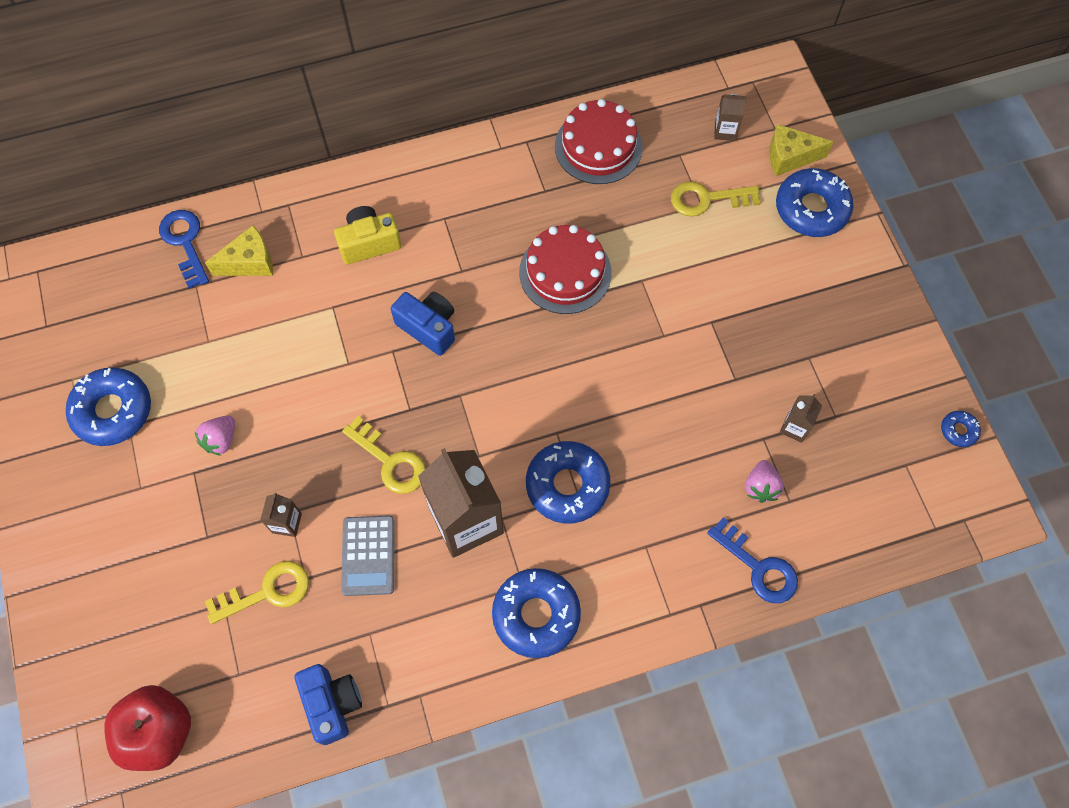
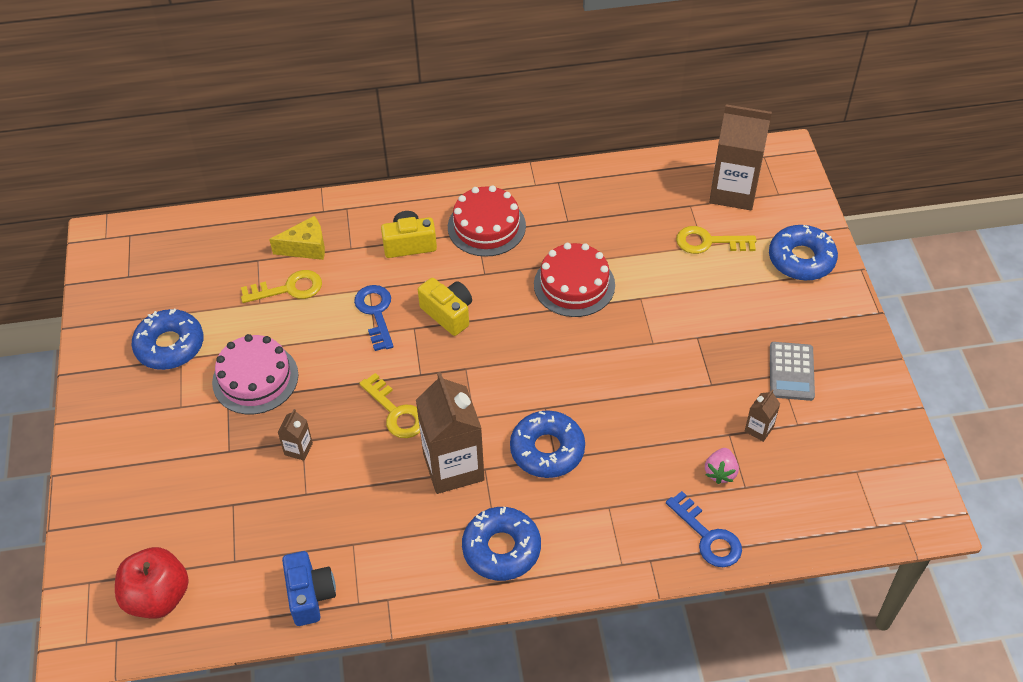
camera: 10 degrees right, 15 degrees down
blue key [159,210,209,289] -> blue key moved to [354,285,394,351]
pink strawberry [194,415,235,456] -> pink cake [212,334,298,414]
yellow key [205,561,309,624] -> yellow key moved to [241,270,322,303]
grey calculator [341,515,395,596] -> grey calculator moved to [770,342,815,401]
blue camera [391,292,455,356] -> yellow camera [418,278,472,336]
red cake [555,99,643,184] -> red cake moved to [448,185,526,257]
brown carton [714,94,746,141] -> brown carton [709,104,772,210], size x2.27
yellow cheese [769,124,833,176] -> none
blue donut [941,411,981,447] -> none

